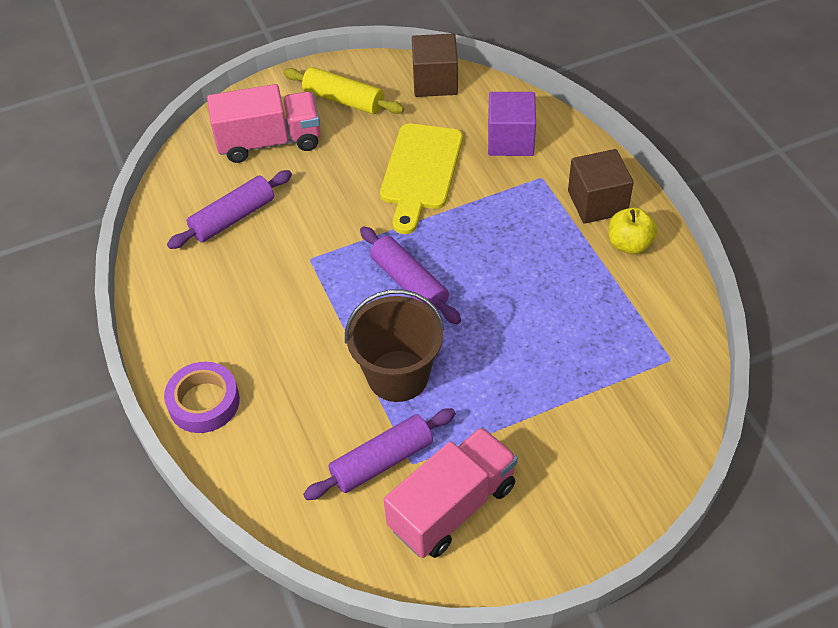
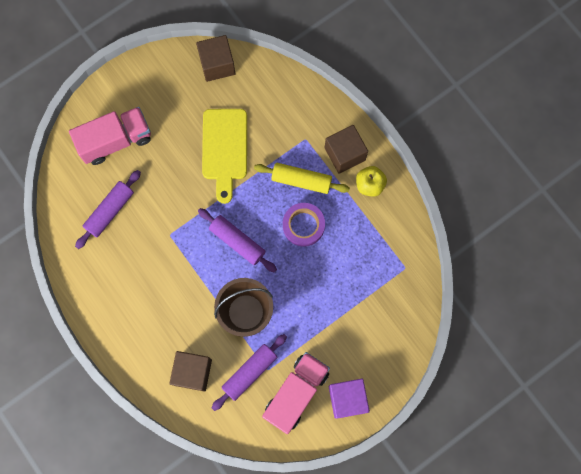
camera: 15 degrees left, 25 degrees up
purple tape [164,362,240,433] -> purple tape moved to [283,203,325,247]
yellow rolling pin [283,67,404,114] -> yellow rolling pin moved to [254,163,350,194]
purple cube [488,92,536,156] -> purple cube moved to [329,379,370,419]
none -> brown cube [169,351,212,391]

